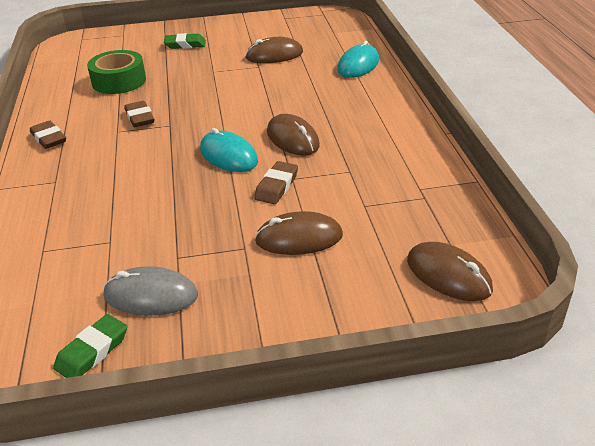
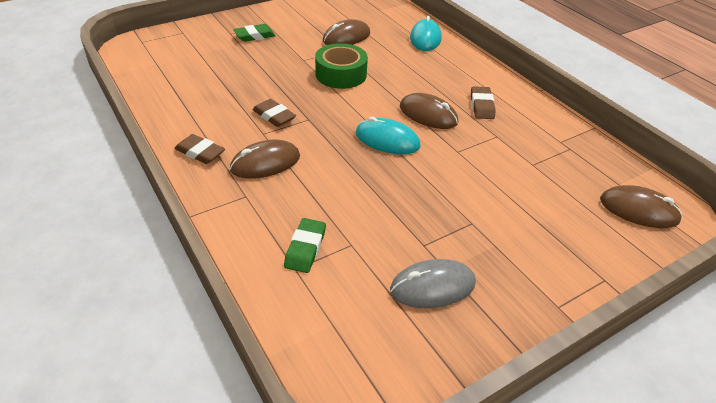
camera: 25 degrees left, 5 degrees up
green eraser [53,314,127,378] -> green eraser moved to [284,218,326,273]
green tape [87,50,146,94] -> green tape moved to [315,43,368,89]
brown eraser [254,161,298,204] -> brown eraser moved to [471,86,496,119]
brown mouse [255,211,343,255] -> brown mouse moved to [230,140,300,179]

